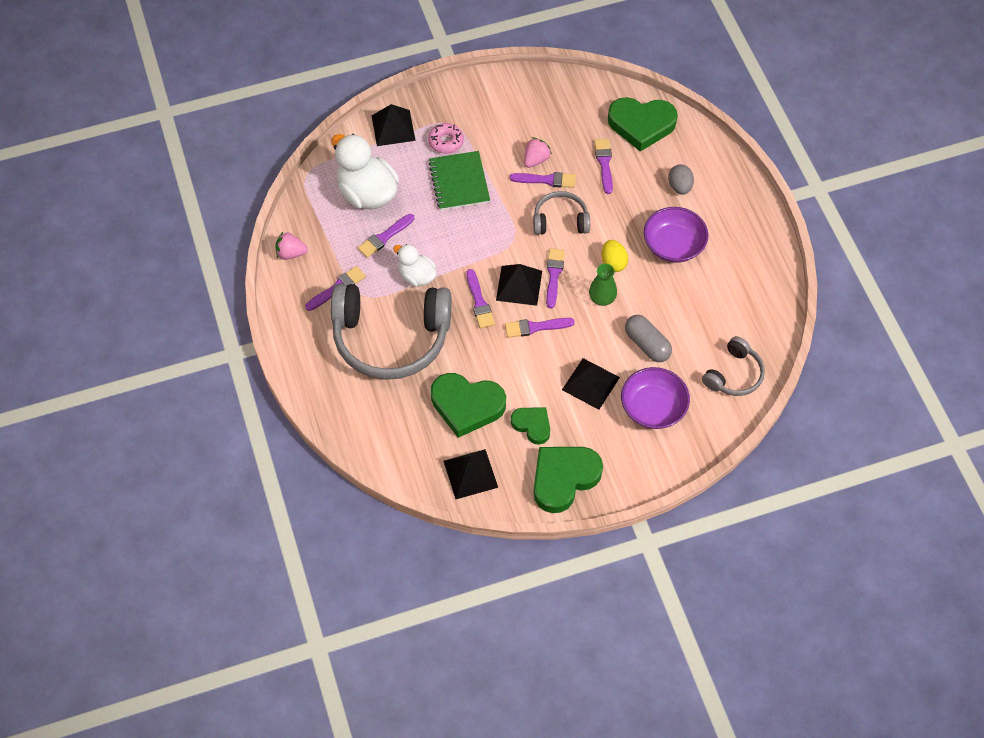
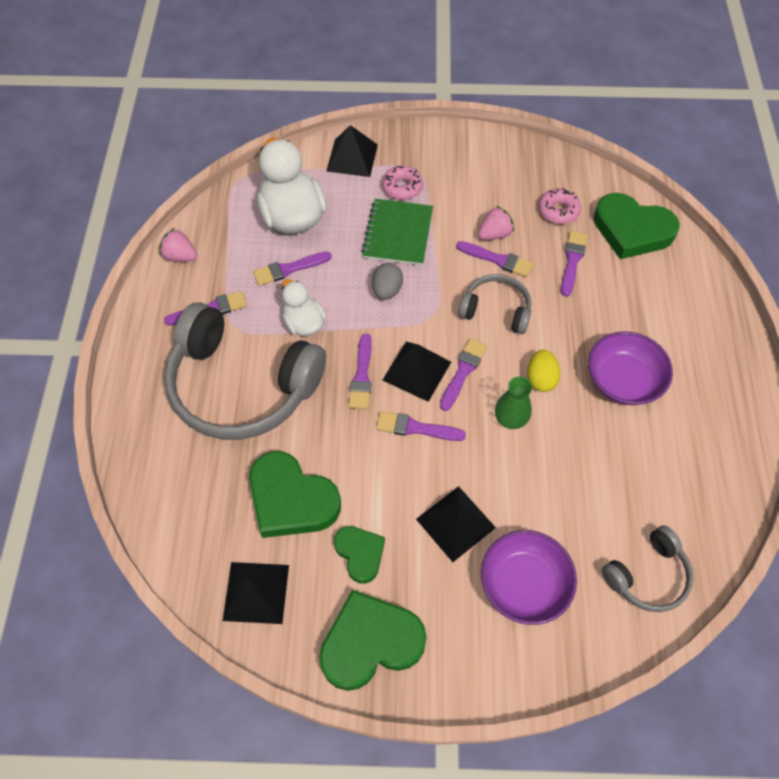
camera: 20 degrees right, 0 degrees up
grey capsule [625,315,672,362] -> none
grey egg [668,164,694,195] -> grey egg moved to [372,263,403,300]
none -> pink donut [539,188,581,224]

